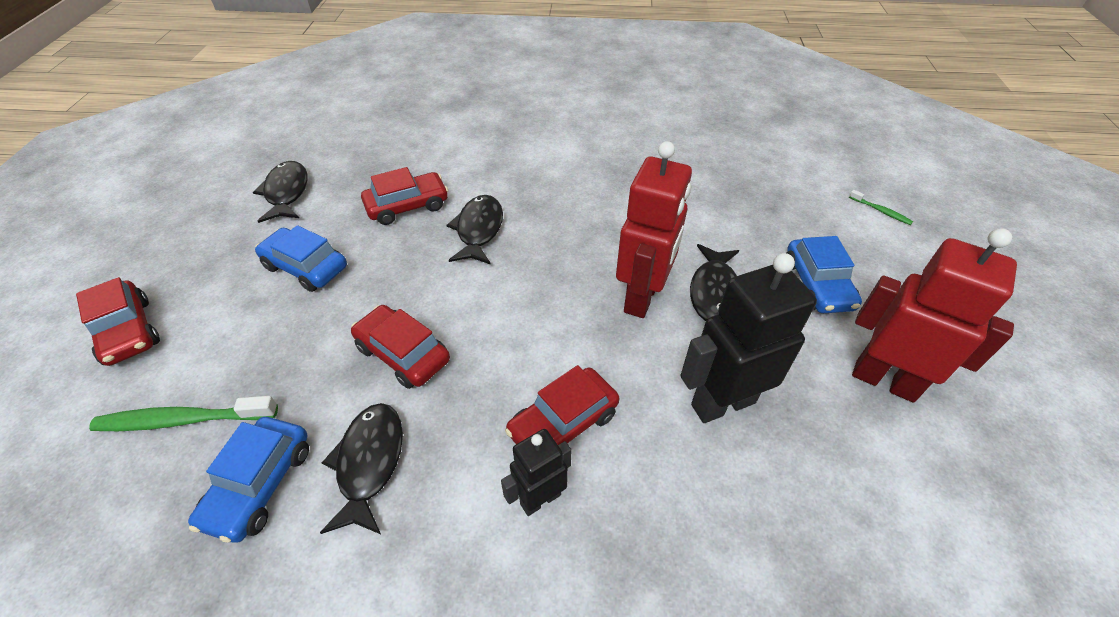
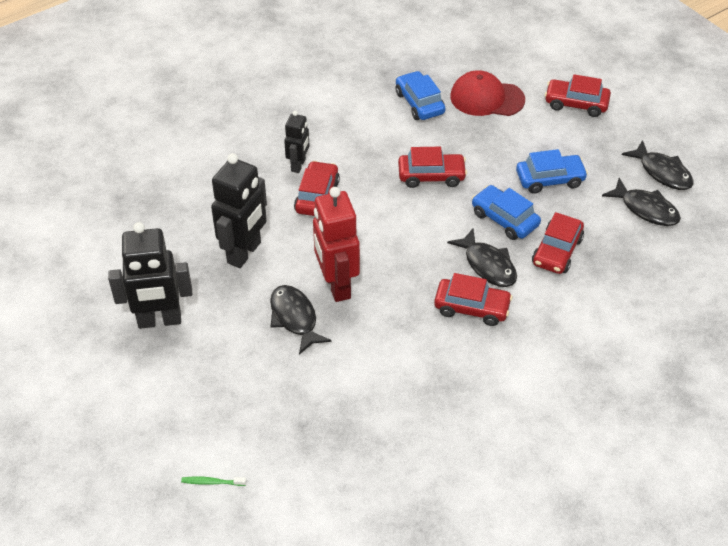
camera: 140 degrees right, 0 degrees up
green toothbrush [89,396,278,431] -> red cap [450,70,525,116]
black fish [320,403,403,534] -> black fish moved to [622,140,694,190]
blue car [787,236,862,313] -> blue car moved to [472,185,541,240]
red robot [852,228,1017,403] -> black robot [108,222,192,329]
none -> red car [434,273,513,326]

